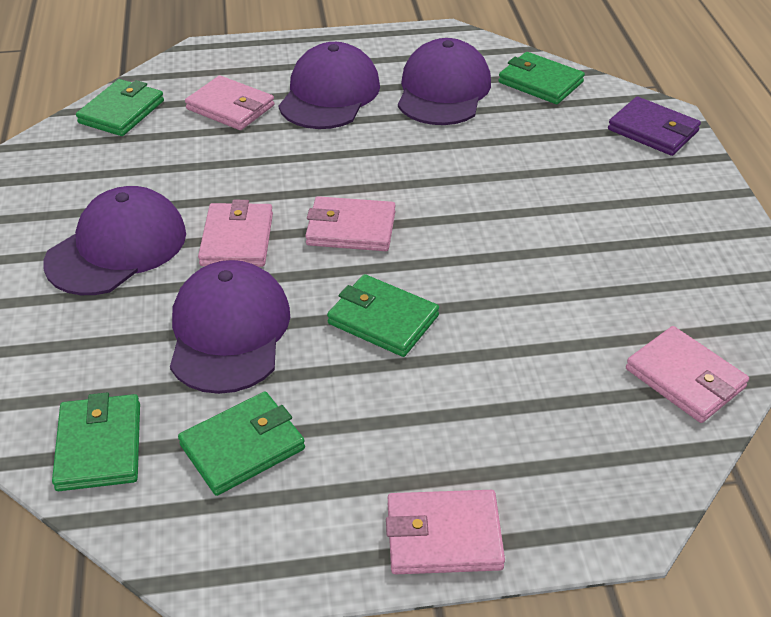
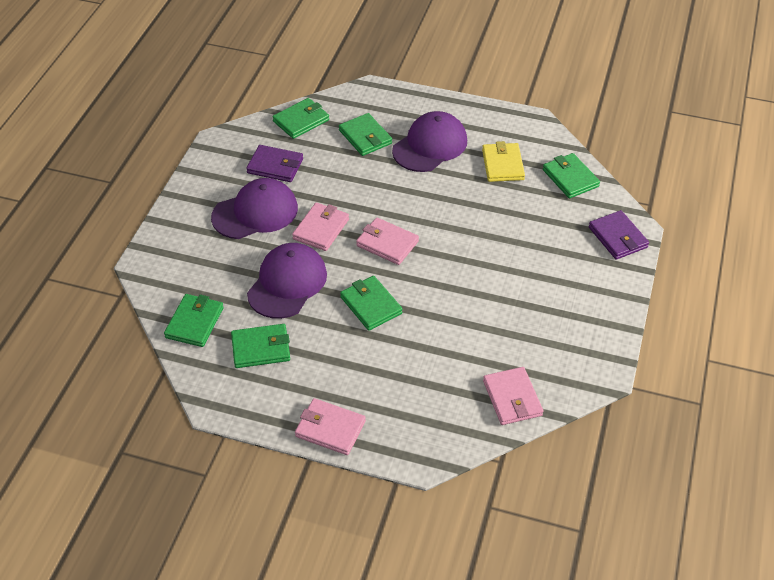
camera: 25 degrees right, 5 degrees up
pink wallet [185,75,274,130] -> green wallet [339,113,392,156]
purple cap [398,38,491,125] -> yellow wallet [482,141,525,182]
none -> purple wallet [246,145,303,182]

